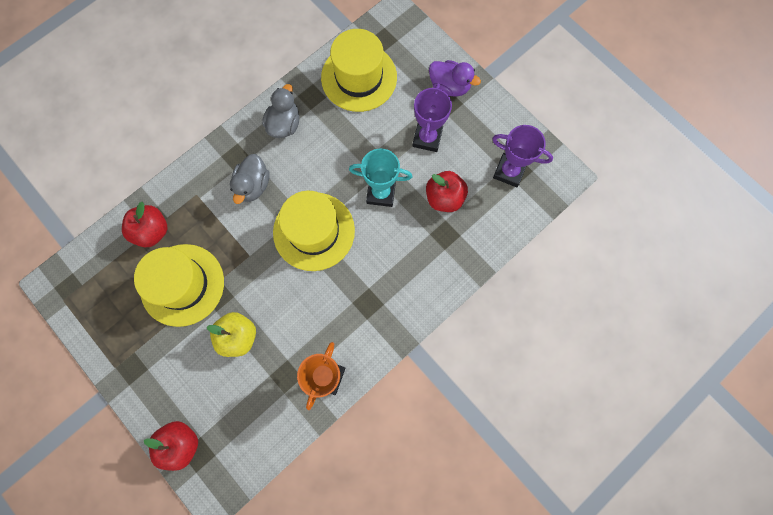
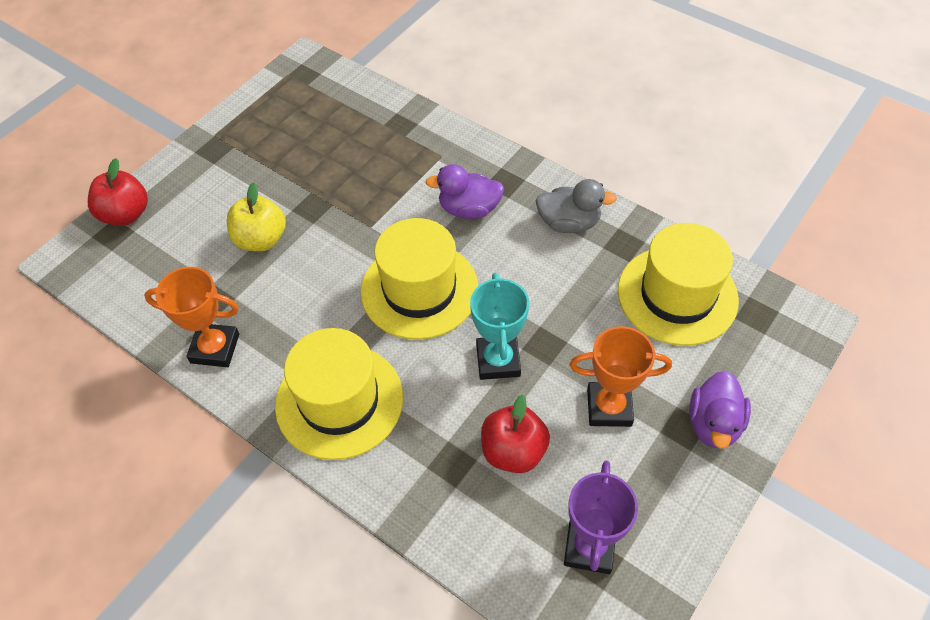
camera: 80 degrees right, 20 degrees down
red apple [122,202,167,247] -> none
yellow hat [134,244,224,327] -> yellow hat moved to [275,328,403,460]
grey duck [230,154,270,204] -> purple duck [425,164,504,219]
purple trophy [412,83,452,152] -> orange trophy [570,326,672,427]

